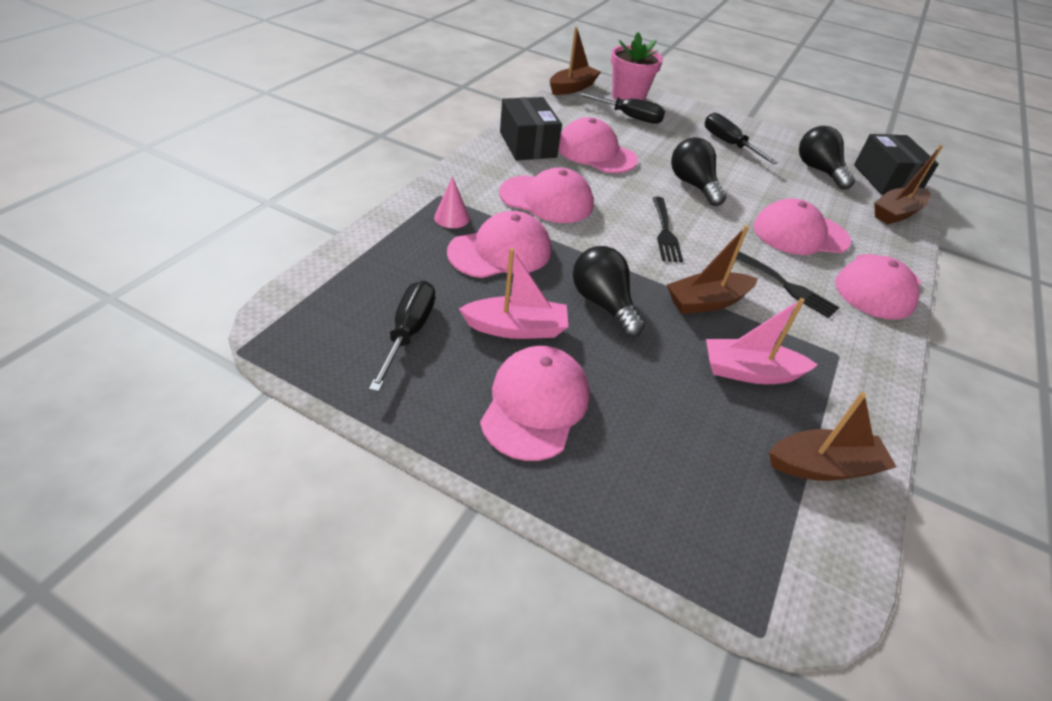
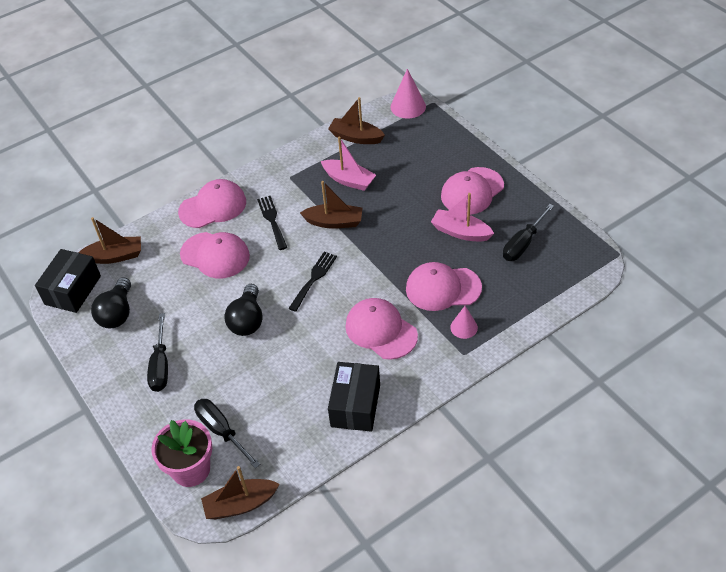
camera: 145 degrees left, 5 degrees up
pink cap [558,117,638,173] -> none
black light bulb [573,246,645,337] -> none
none -> pink cone [391,69,426,119]

